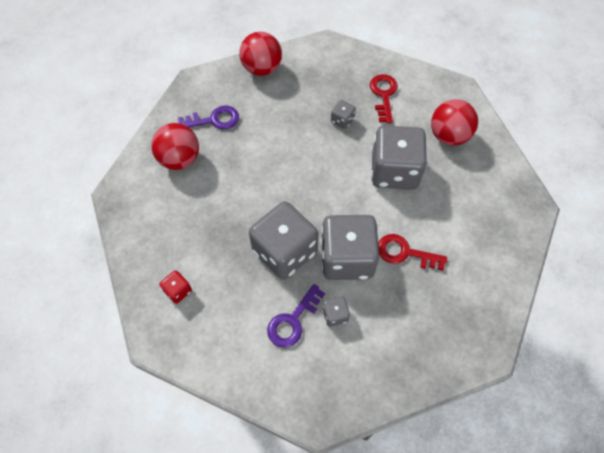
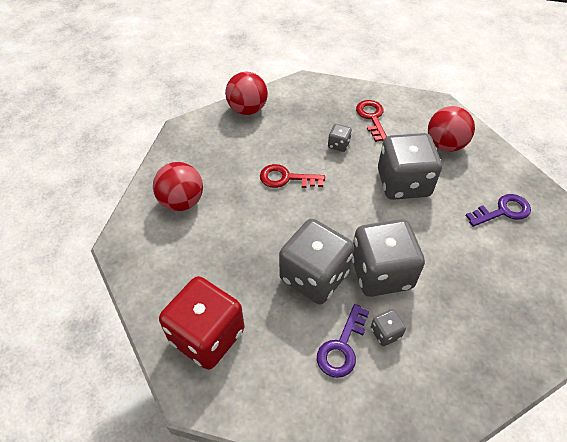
camera: 10 degrees left, 10 degrees down
red dice [160,270,192,304] -> red dice [159,276,245,370], size x2.35
purple key [178,105,239,129] -> purple key moved to [465,194,531,227]
red key [378,234,447,271] -> red key moved to [260,164,325,188]

